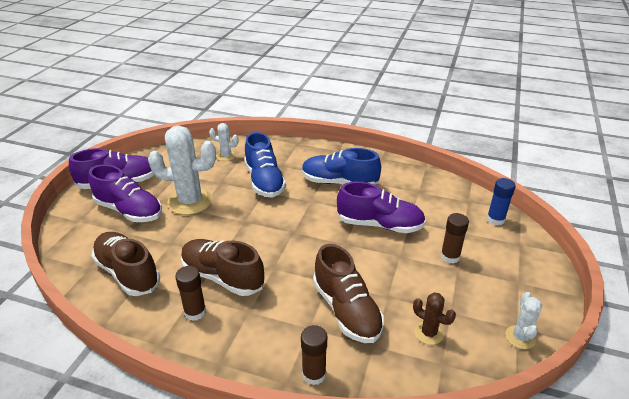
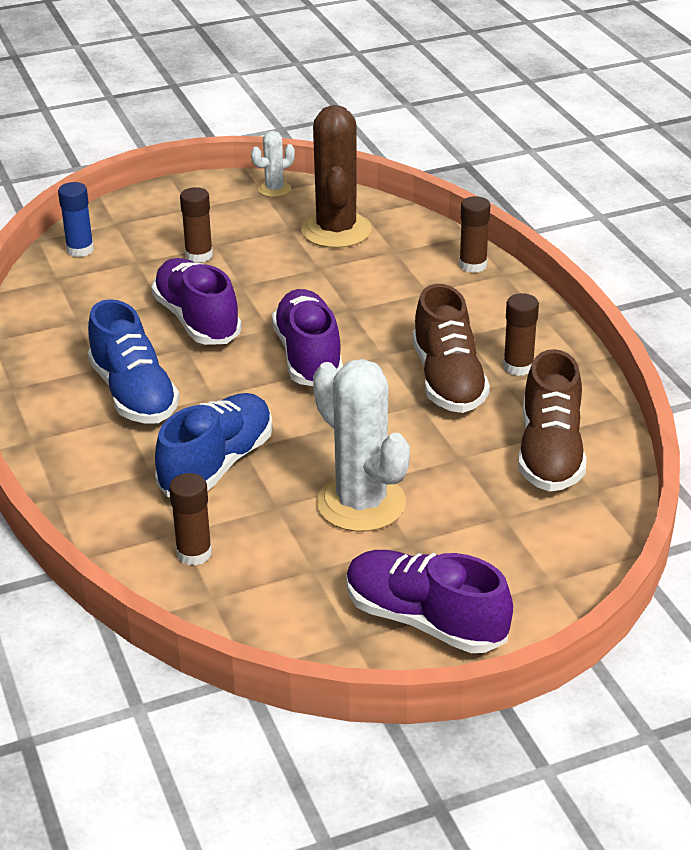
camera: 130 degrees left, 0 degrees up
purple shoe [89,164,162,222] -> purple shoe moved to [272,289,343,386]
white cactus [209,123,239,161] -> brown glue stick [169,473,212,566]
brown shoe [313,244,384,343] -> none
brown cactus [413,292,456,345] -> brown cactus [301,105,372,248], size x2.03

